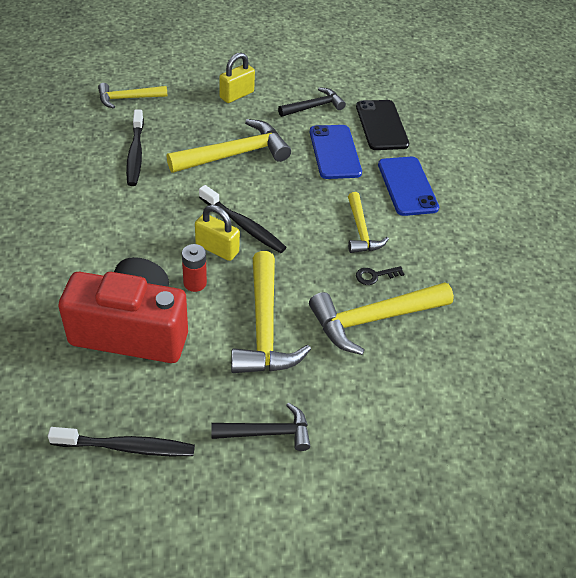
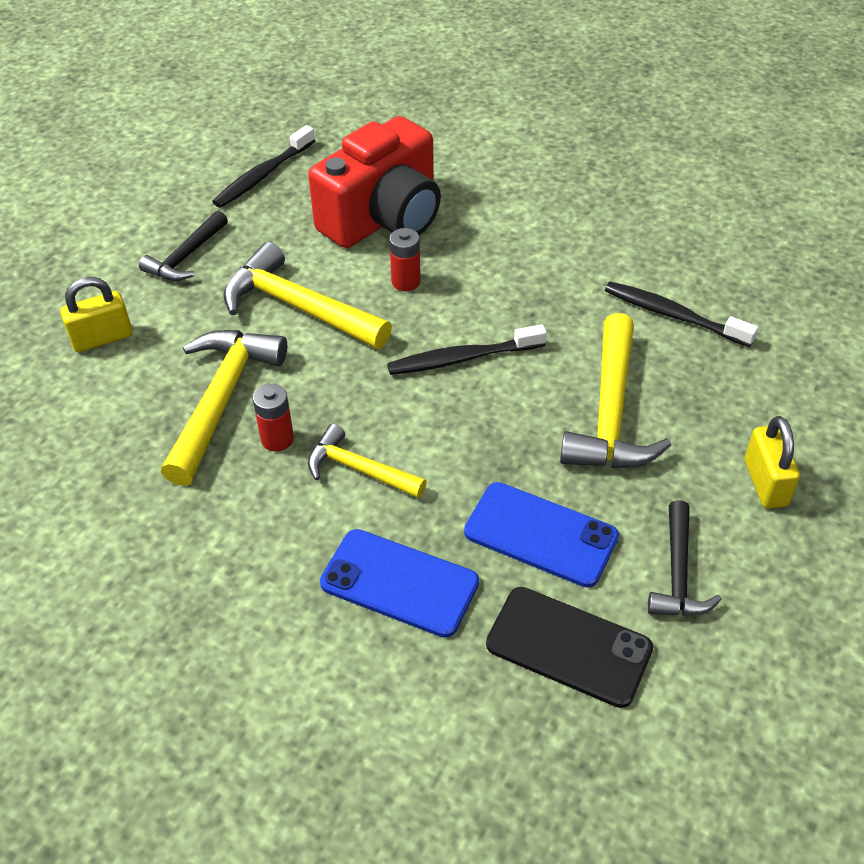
camera: 130 degrees right, 0 degrees up
yellow hammer [98,83,168,109] -> none
yellow padlock [195,205,240,261] -> yellow padlock moved to [60,277,132,352]
black key [356,266,404,285] -> red battery [253,384,294,451]

